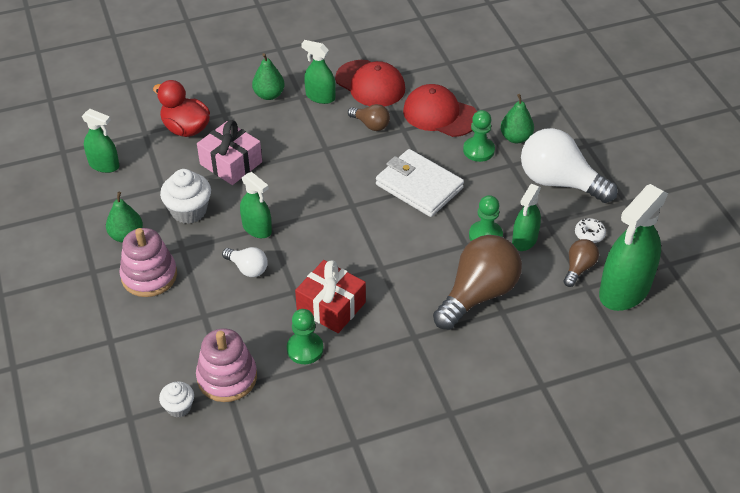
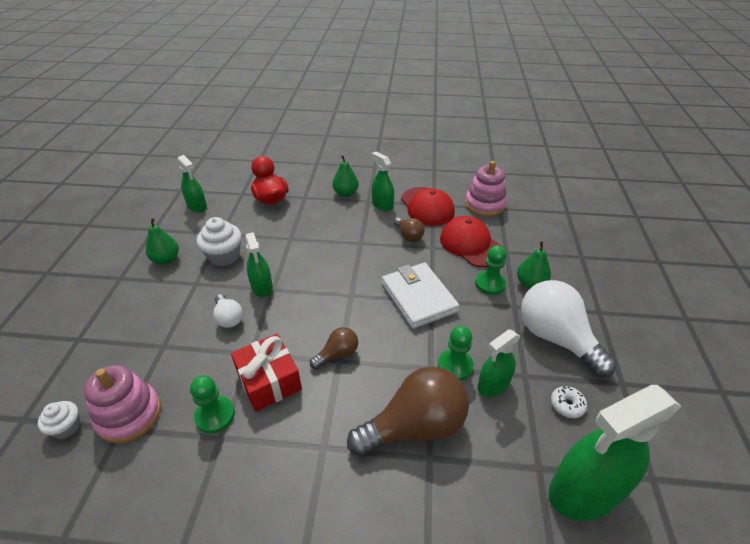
camera: 25 degrees right, 5 degrees down
pink stacking toy [119,228,177,297] -> pink stacking toy moved to [465,161,507,216]
pink gift [197,120,262,185] -> none
brown light bulb [563,239,599,287] -> brown light bulb moved to [310,327,358,369]

